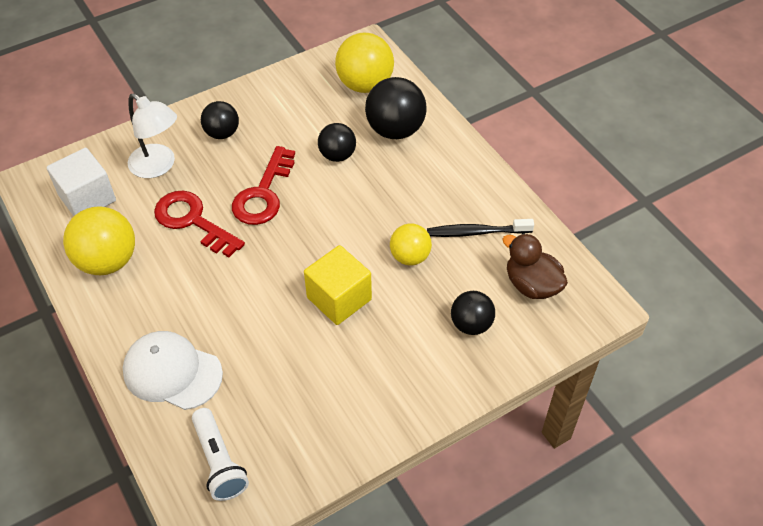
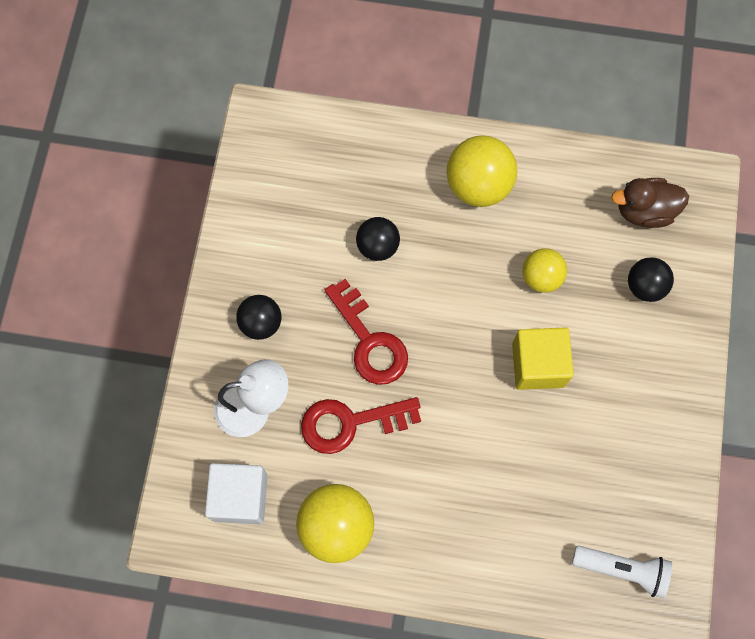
camera: 50 degrees left, 20 degrees up
white cap [123,331,223,410] -> none
yellow ball [335,33,394,93] -> yellow ball moved to [446,135,517,207]
black ball [365,77,427,139] -> none
black toothbrush [427,219,534,237] -> none

